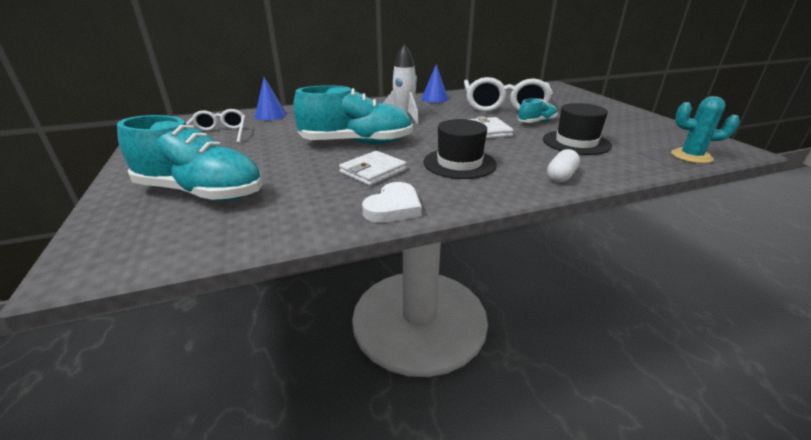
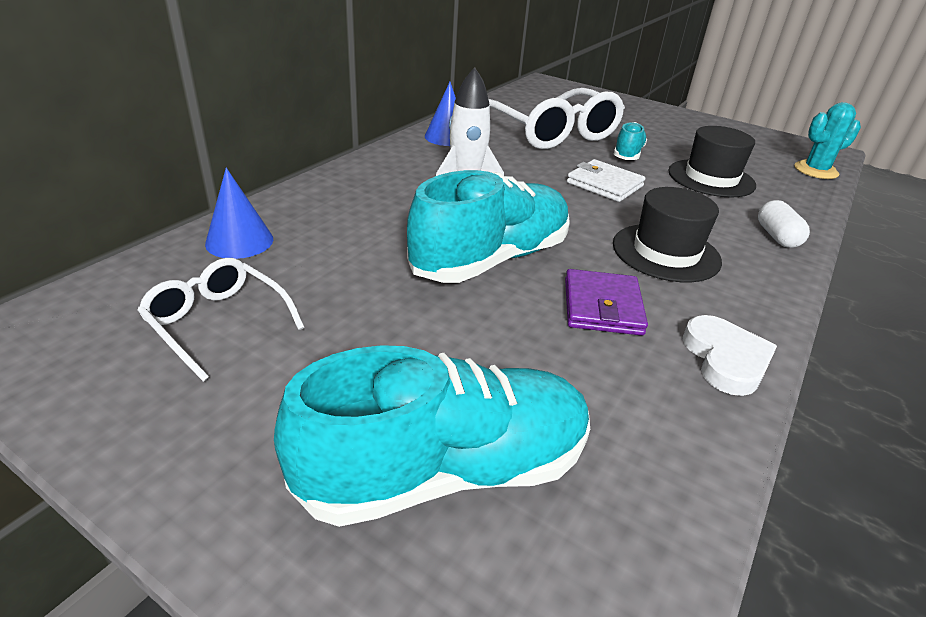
camera: 40 degrees left, 5 degrees up
white wallet [339,151,407,186] -> purple wallet [565,269,648,336]

